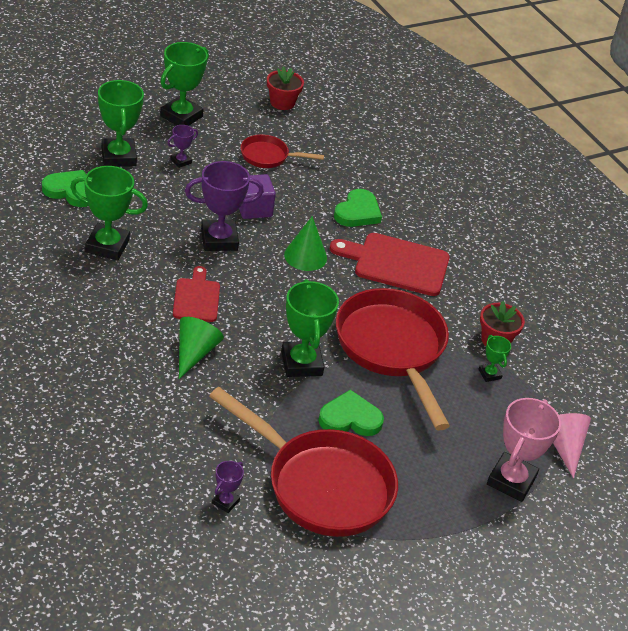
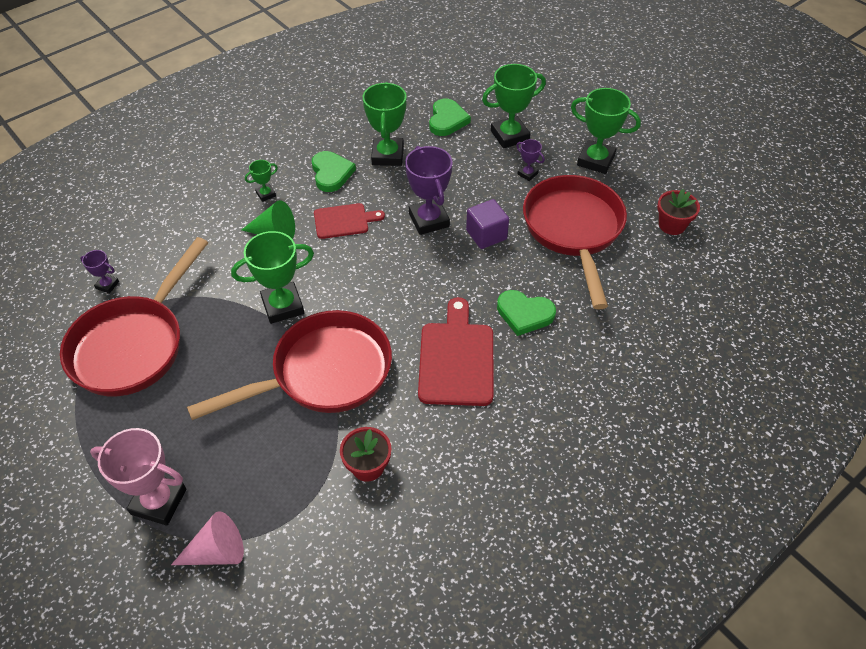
camera: 85 degrees right, 10 degrees up
red pan [240,134,324,168] -> red pan [523,175,627,310], size x2.05
green cone [284,216,327,271] -> none
green heart [319,390,384,436] -> green heart moved to [312,151,356,192]
green trophy [478,335,511,382] -> green trophy moved to [245,160,278,202]

